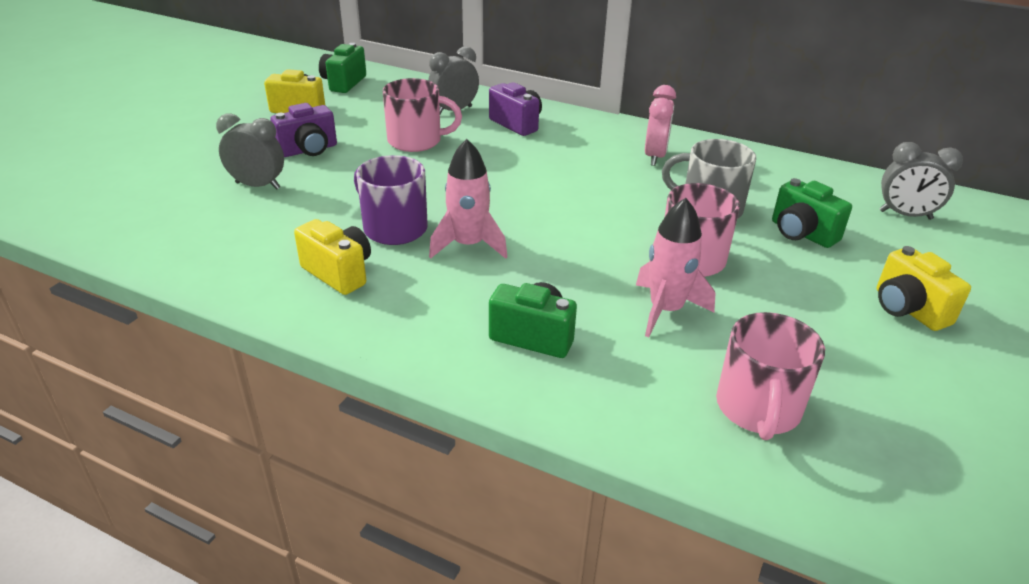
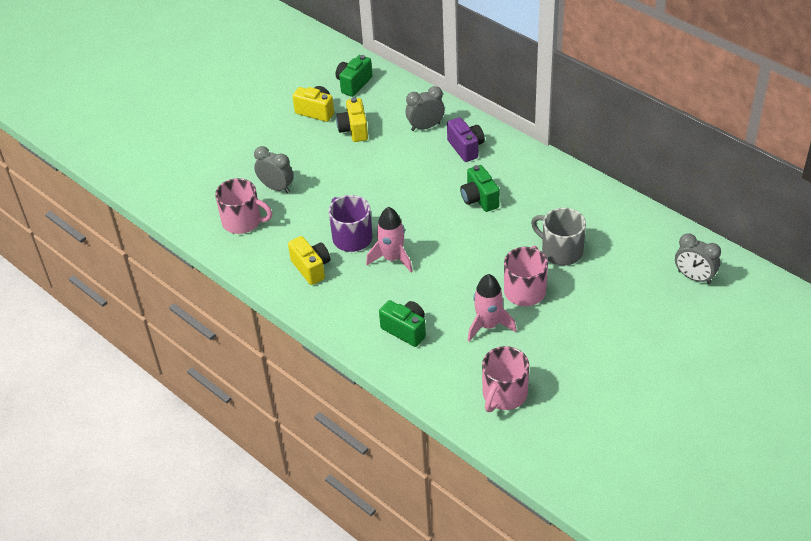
camera: 20 degrees right, 10 degrees up
purple camera [270,103,337,157] -> none
pink mug [383,78,462,152] -> pink mug moved to [215,178,272,234]
pink clock [645,85,676,166] -> none
green camera [772,178,852,248] -> green camera moved to [460,165,500,212]
yellow camera [877,246,971,331] -> yellow camera moved to [336,98,368,142]

